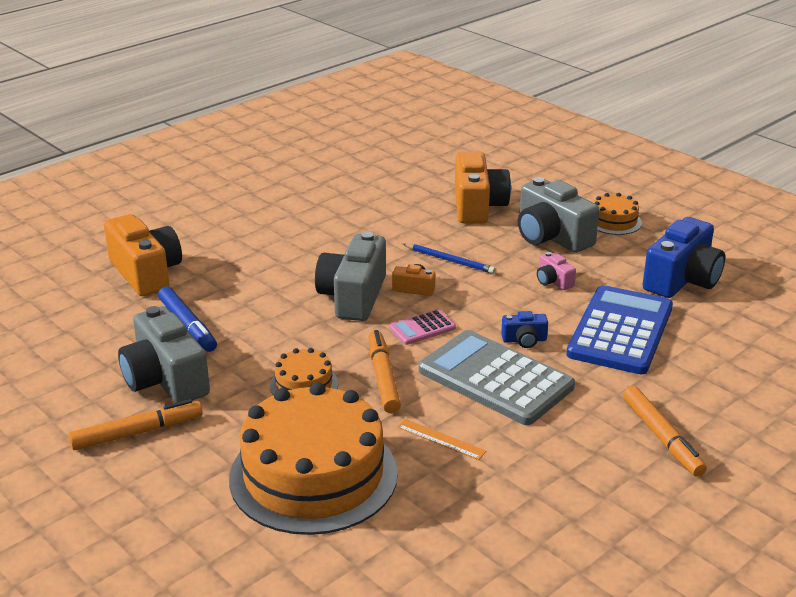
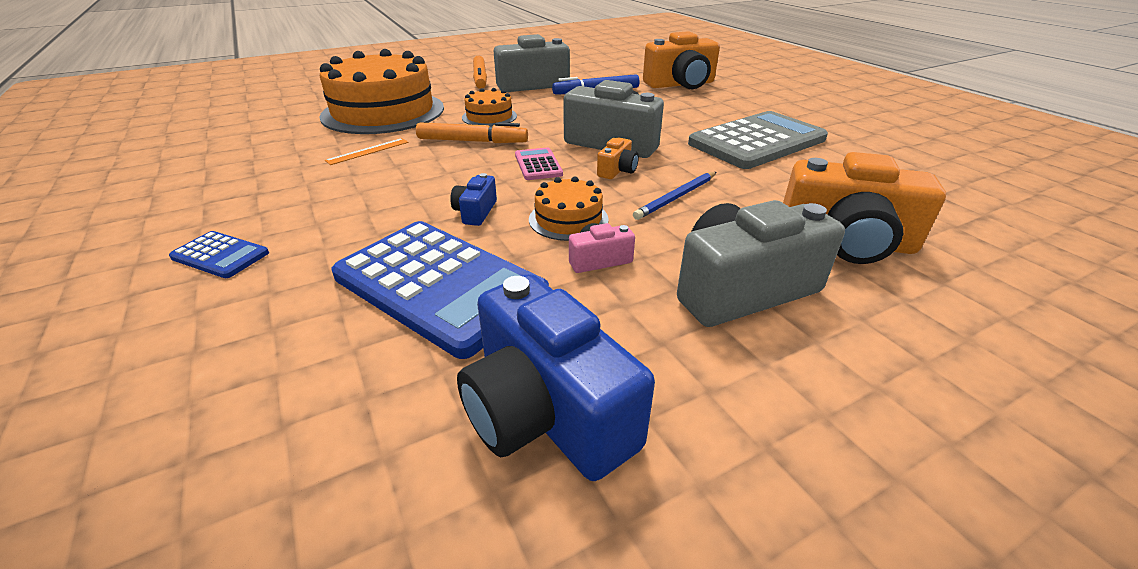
camera: 105 degrees right, 5 degrees up
grey calculator [419,330,575,425] -> grey calculator moved to [688,111,828,169]
orange cake [593,193,642,235] -> orange cake moved to [529,177,609,241]
orange marker [623,386,707,477] -> blue calculator [169,231,269,278]

